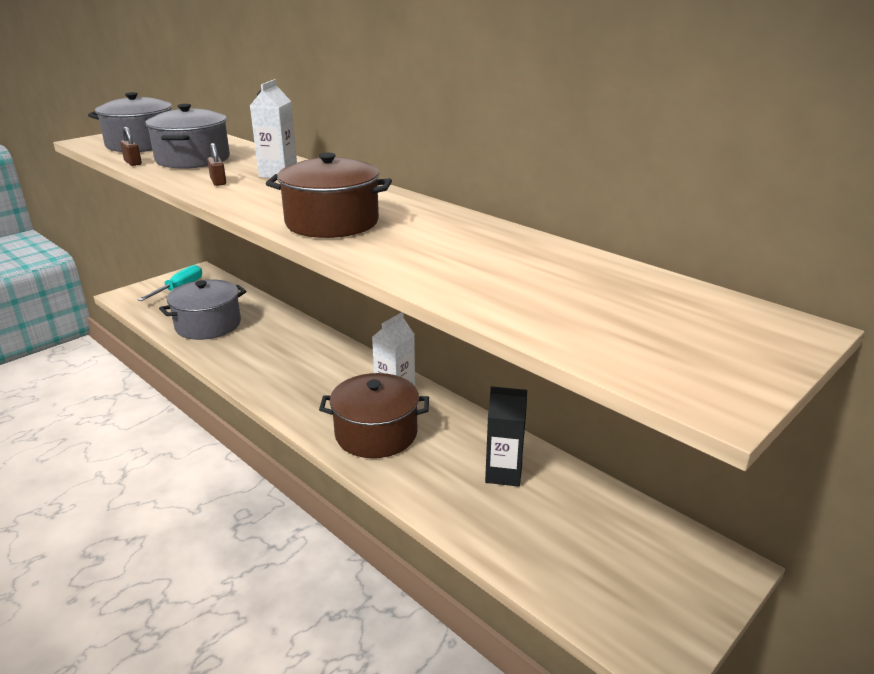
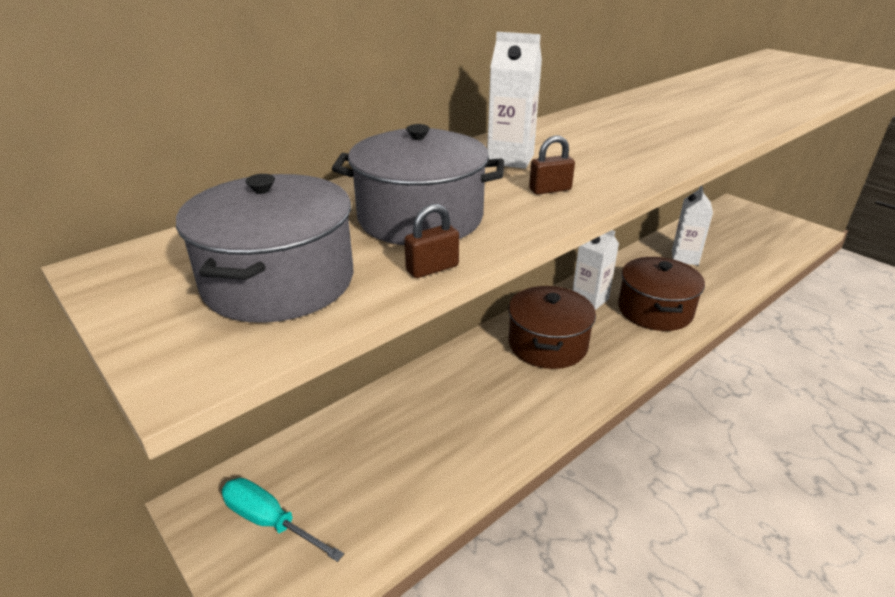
camera: 85 degrees left, 5 degrees up
grey pot [159,280,246,340] -> none
brown pot [266,153,392,238] -> brown pot moved to [508,286,596,369]
black carton [485,386,527,487] -> white carton [672,186,713,265]

